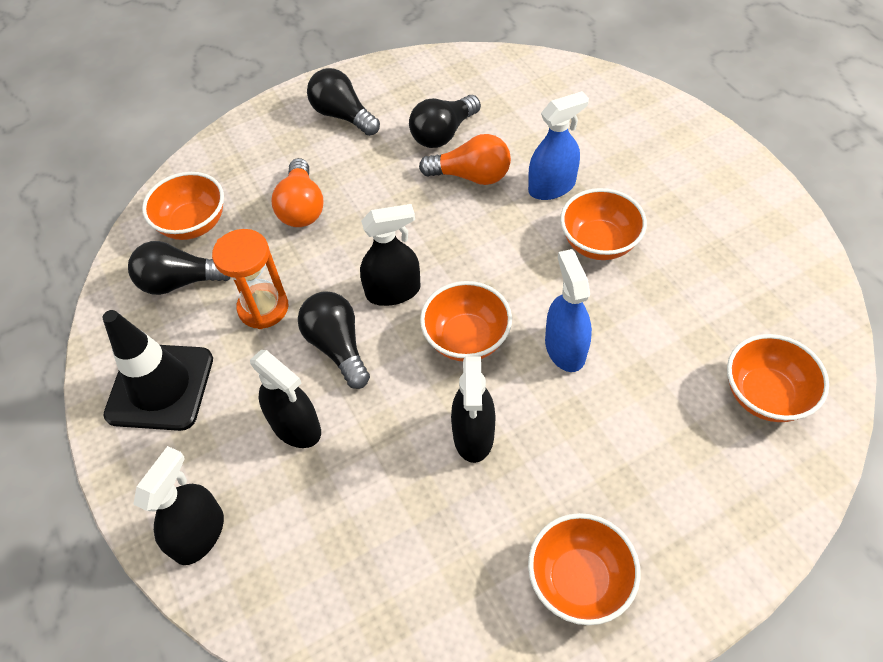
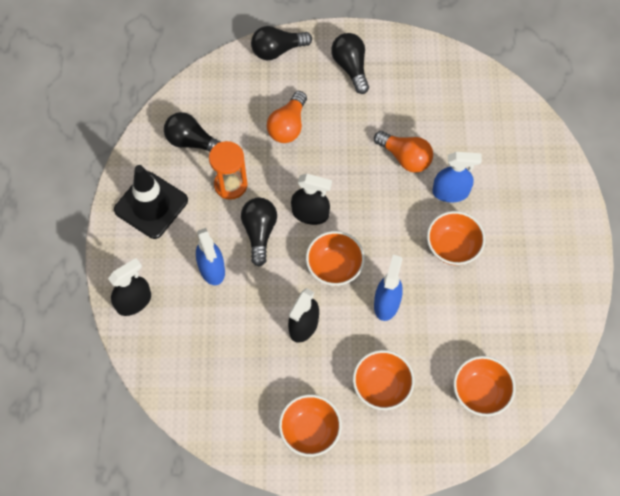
camera: 25 degrees right, 10 degrees up
orange bowl [142,172,224,240] -> orange bowl moved to [353,350,415,410]
black spray bottle [250,350,321,448] -> blue spray bottle [196,228,225,285]
black light bulb [409,95,481,148] -> black light bulb moved to [251,26,312,60]

